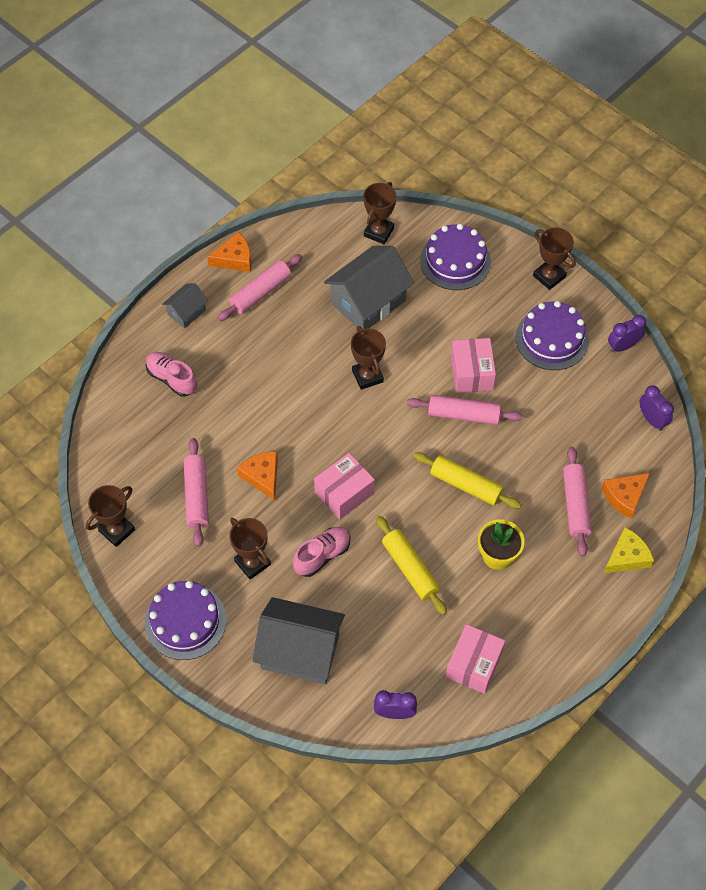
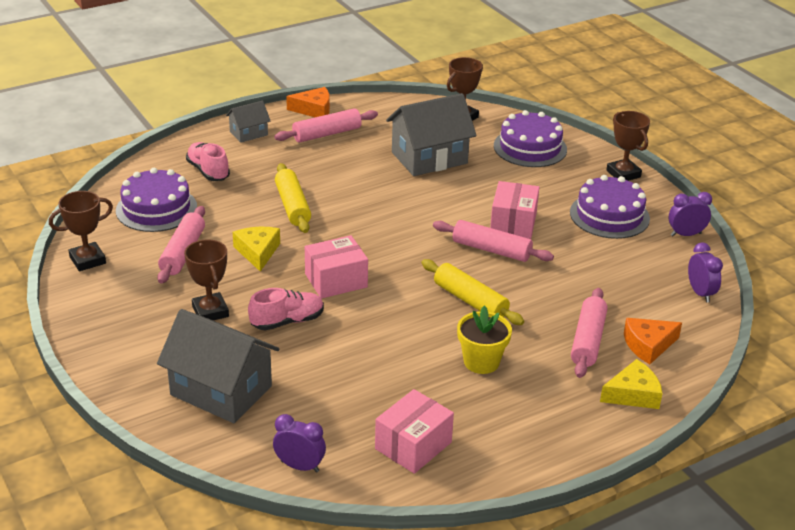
camera: 15 degrees right, 25 degrees down
purple cake [145,581,226,660] -> purple cake moved to [116,168,197,232]
orange cheese [237,451,278,501] -> yellow cheese [233,227,280,272]
brown trophy [351,326,386,390] -> none
yellow rolling pin [376,516,447,615] -> yellow rolling pin moved to [275,163,311,233]

